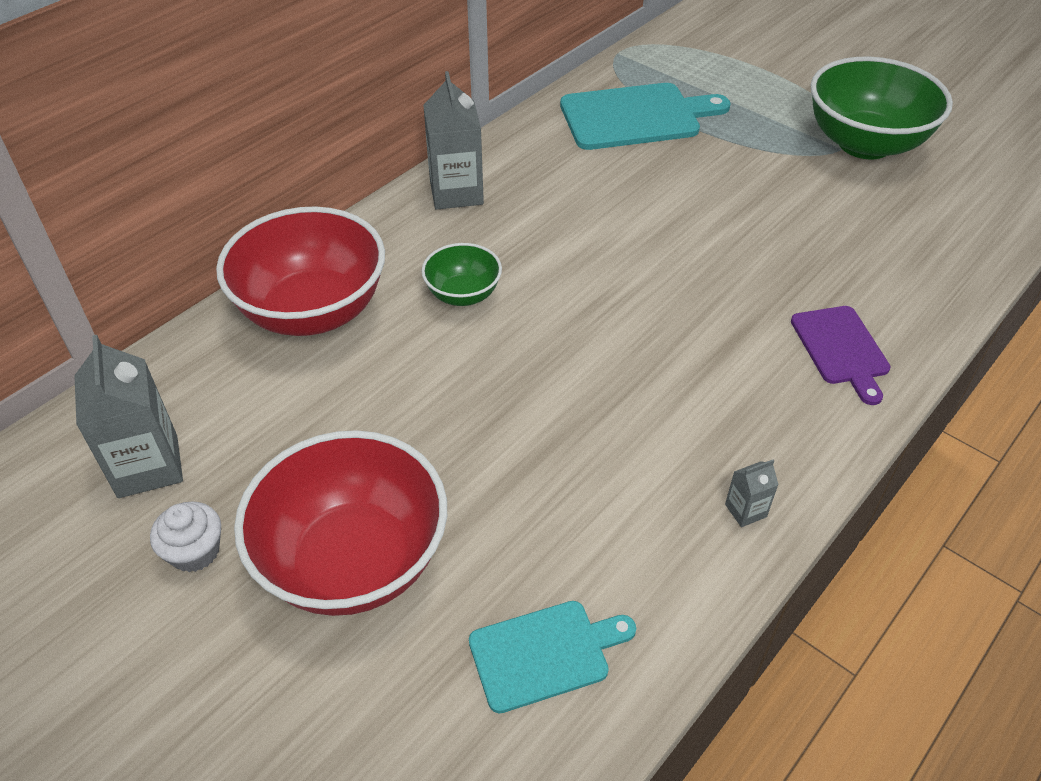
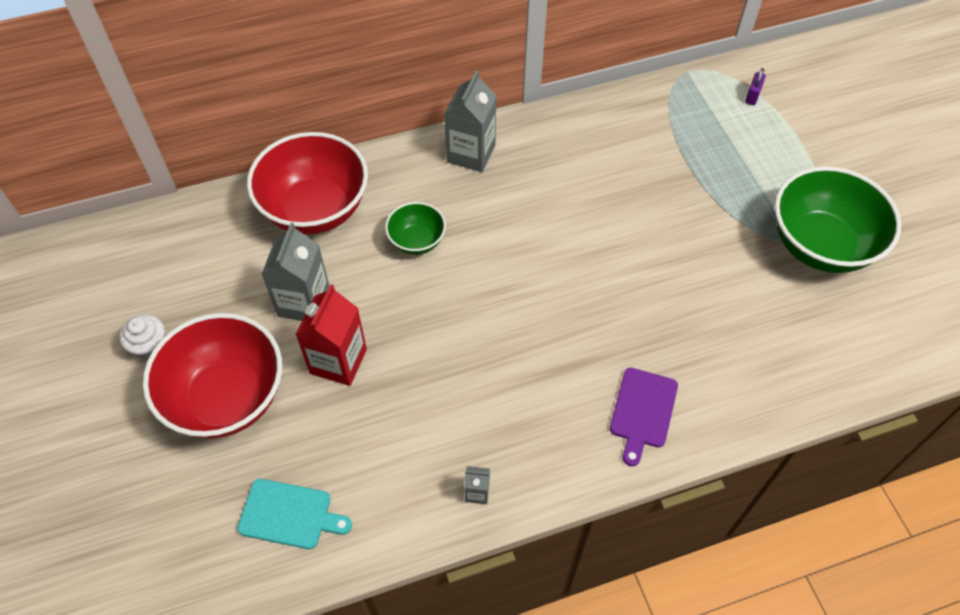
camera: 30 degrees right, 10 degrees up
grey carton [74,335,183,498] -> grey carton moved to [261,223,329,321]
turquoise cutting board [560,83,731,150] -> none
none -> red carton [295,284,367,386]
none -> purple padlock [745,68,766,105]

